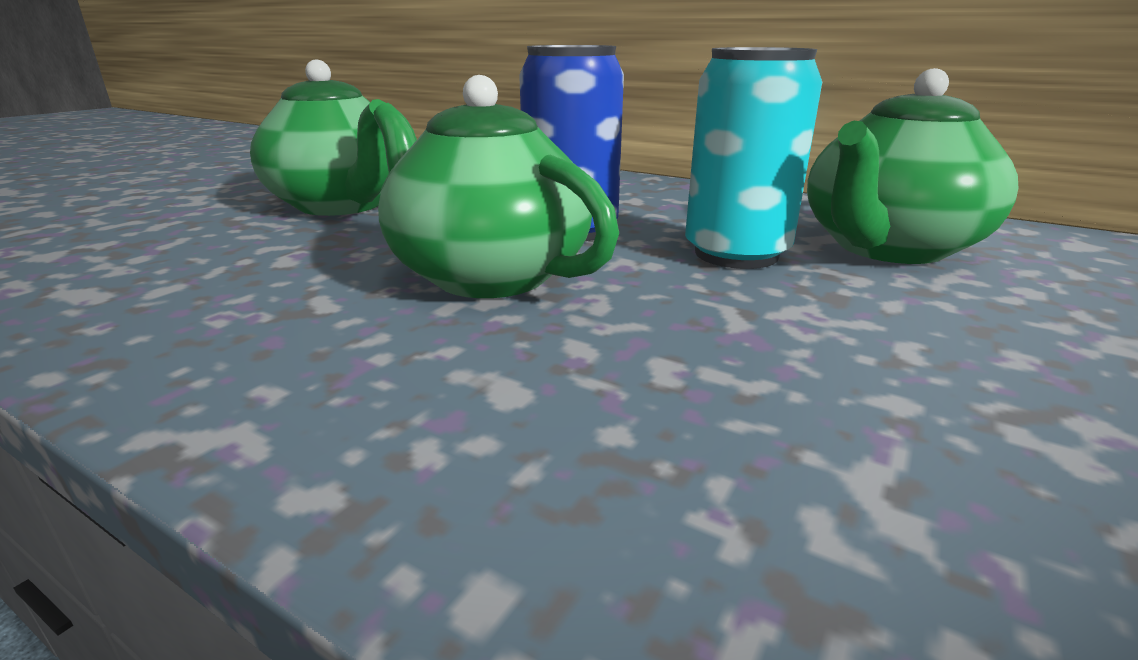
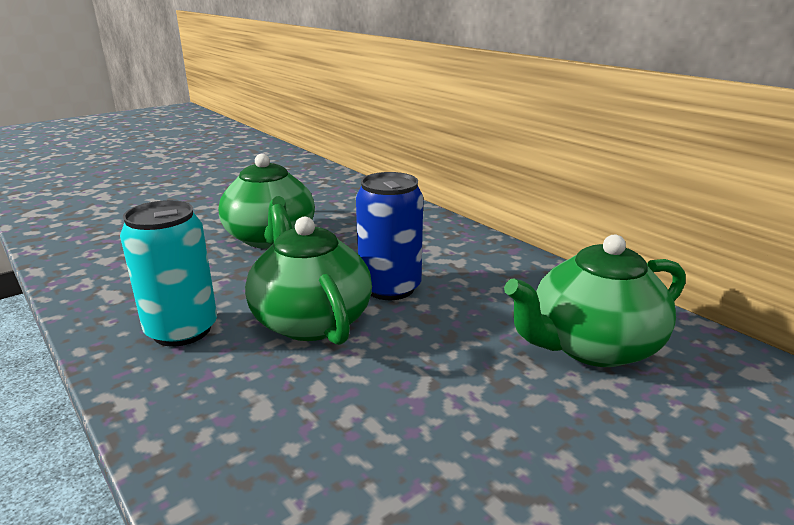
camera: 20 degrees right, 0 degrees up
turquoise can [685,47,822,269] -> turquoise can moved to [120,200,217,347]

